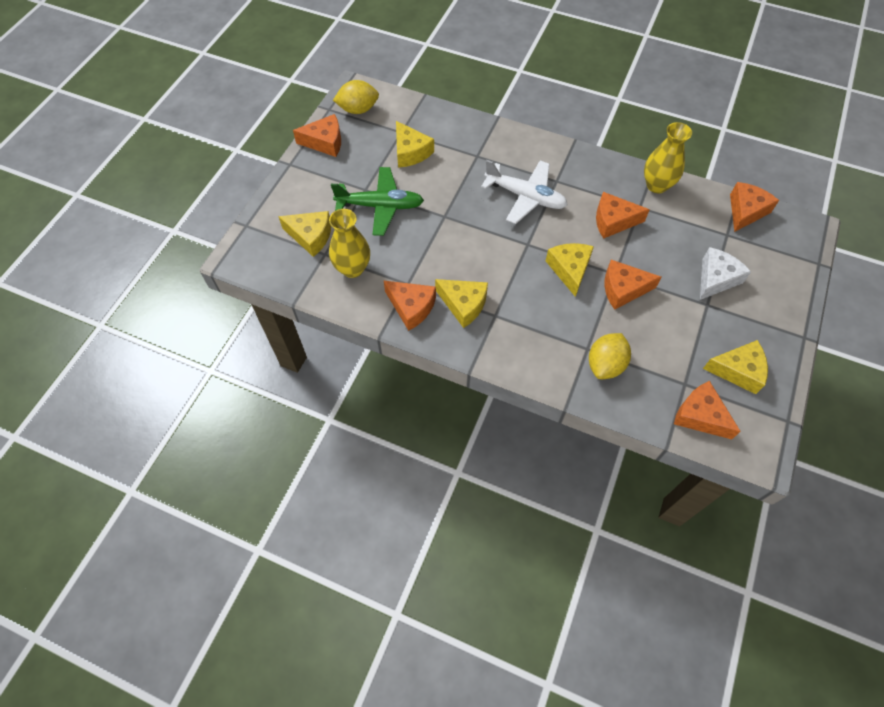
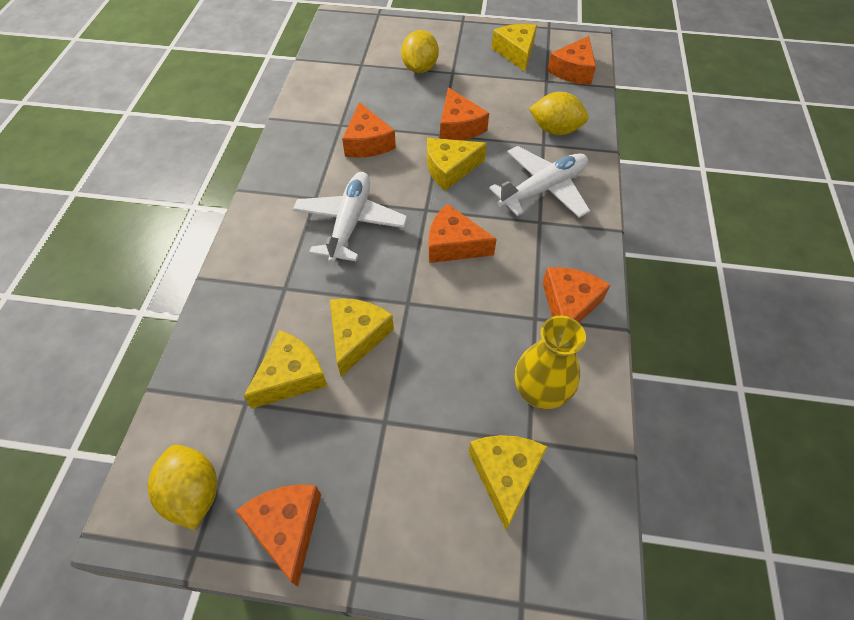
camera: 105 degrees left, 5 degrees down
green plane [331,167,424,236] -> none
yellow cheese [435,279,488,328] -> yellow cheese moved to [330,299,394,377]
yellow vase [644,122,692,194] -> none
white cheese [700,247,751,300] -> yellow lemon [401,30,439,73]
orange cheese [730,182,779,232] -> orange cheese moved to [429,204,497,263]
none -> white plane [489,146,590,218]

